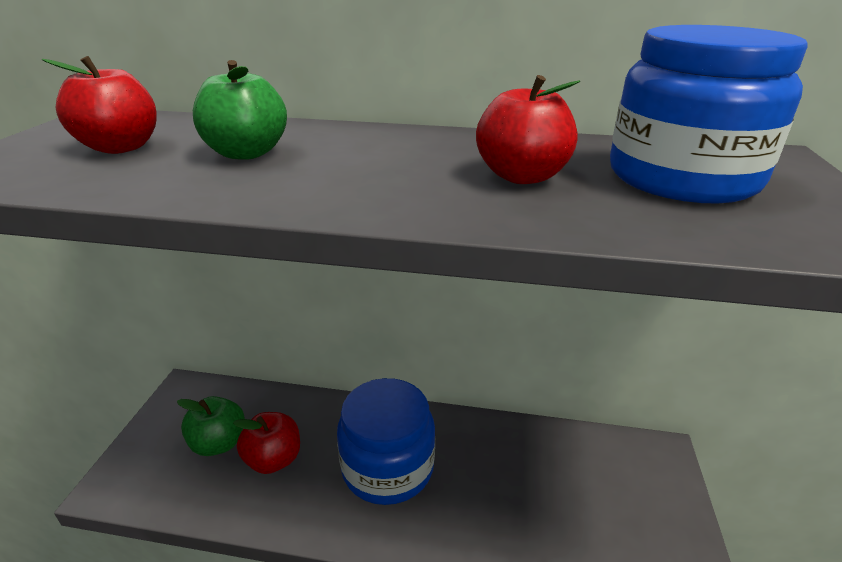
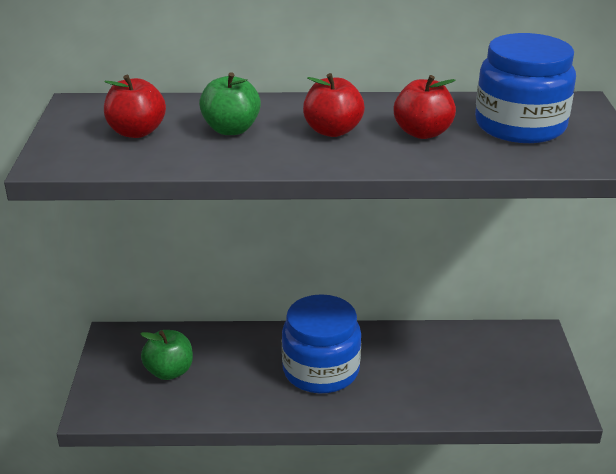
camera: 10 degrees left, 0 degrees up
red apple [233,412,300,474] -> red apple moved to [303,73,365,137]

